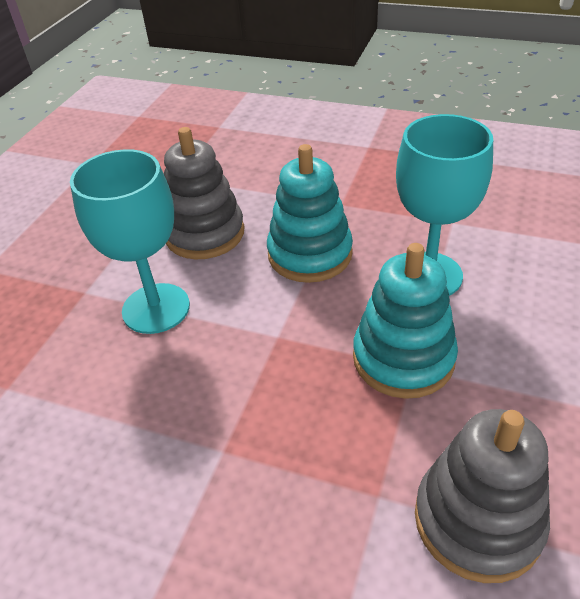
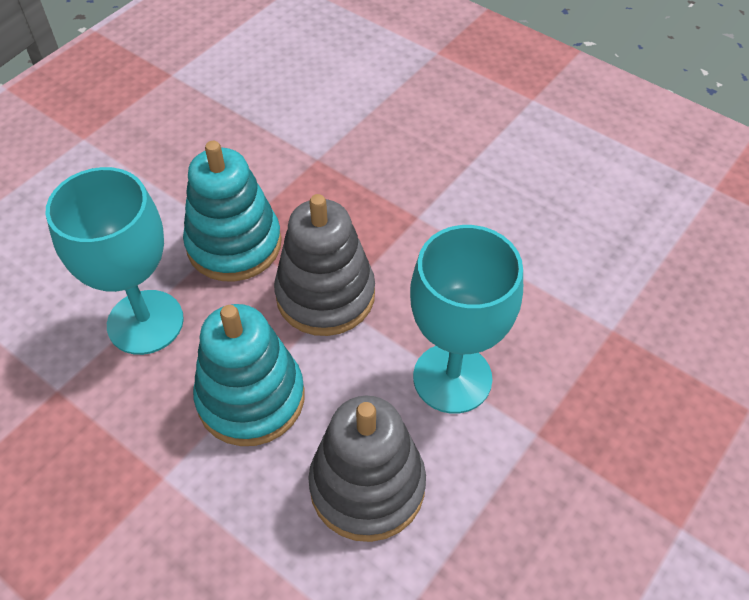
camera: 165 degrees left, 10 degrees up
grey stacking toy [415,409,550,583] -> grey stacking toy moved to [274,194,375,336]

